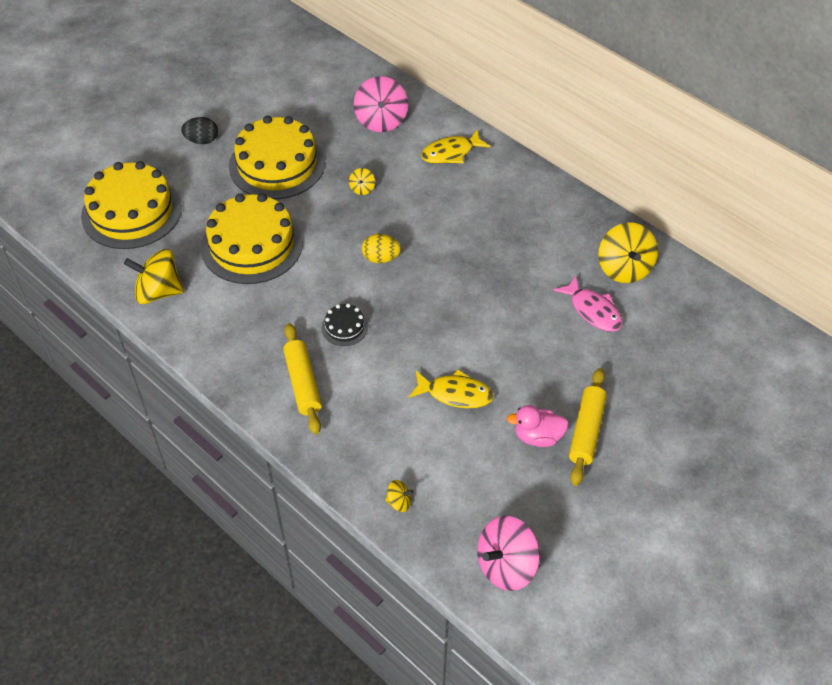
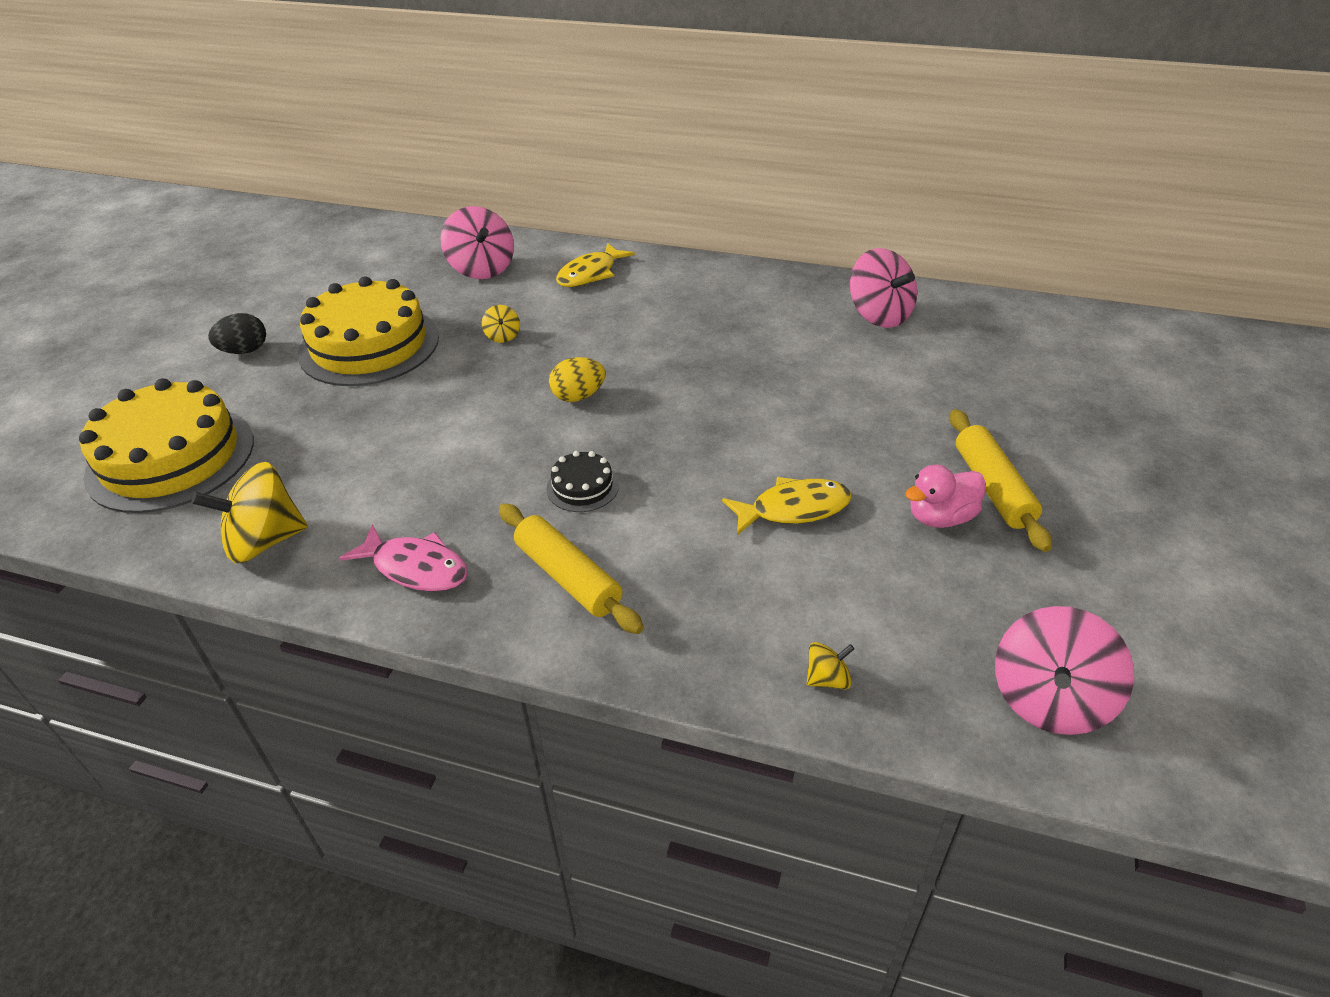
camera: 25 degrees left, 10 degrees down
yellow cake [201,193,303,284] -> none
pink fish [553,275,622,332] -> pink fish moved to [339,524,468,592]
yellow spinning top [598,223,658,283] -> pink spinning top [850,248,917,328]

